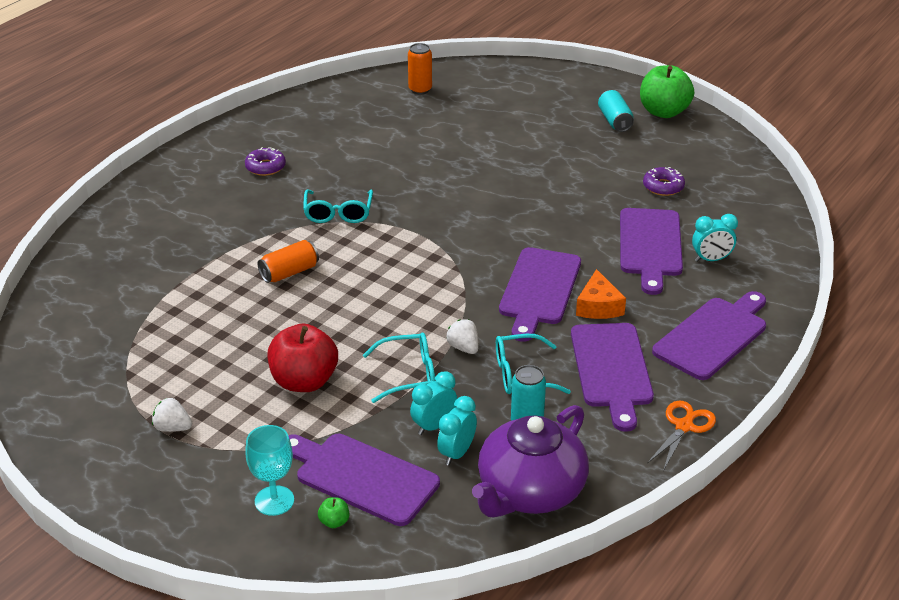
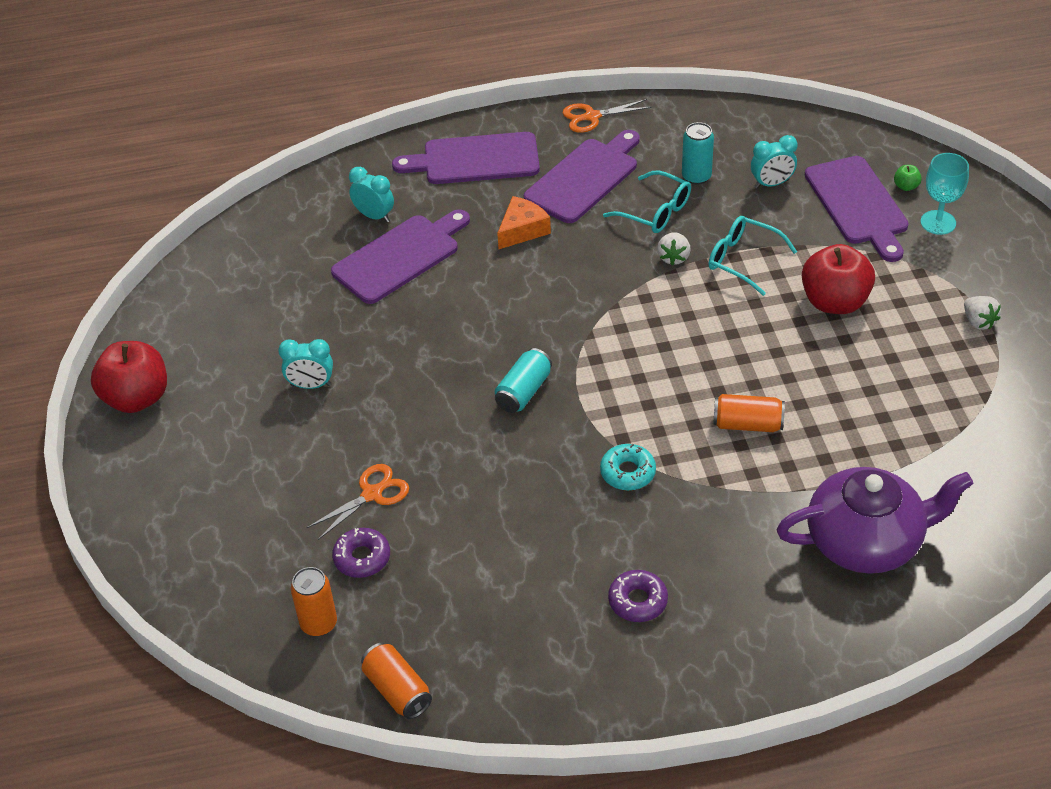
camera: 135 degrees left, 10 degrees up
turquoise glasses [303,190,373,223] -> turquoise donut [600,444,656,491]
turquoise clock [410,371,457,435] -> turquoise clock moved to [278,339,333,389]
purple teapot [472,405,589,517] -> purple teapot moved to [776,467,974,574]
purple cutting board [499,247,581,342] -> none
turquoise can [598,90,634,132] -> turquoise can moved to [495,348,552,413]
green apple [640,65,694,118] -> red apple [91,341,167,413]
purple donut [643,167,685,196] -> purple donut moved to [332,528,390,578]
none -> orange scissors [307,464,409,540]
none -> orange can [361,643,432,719]

